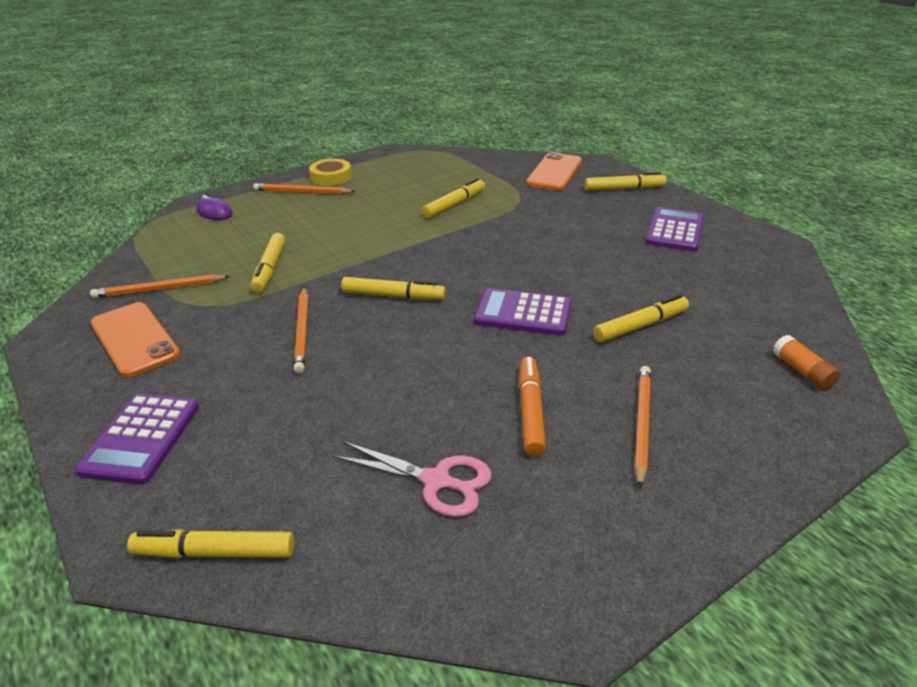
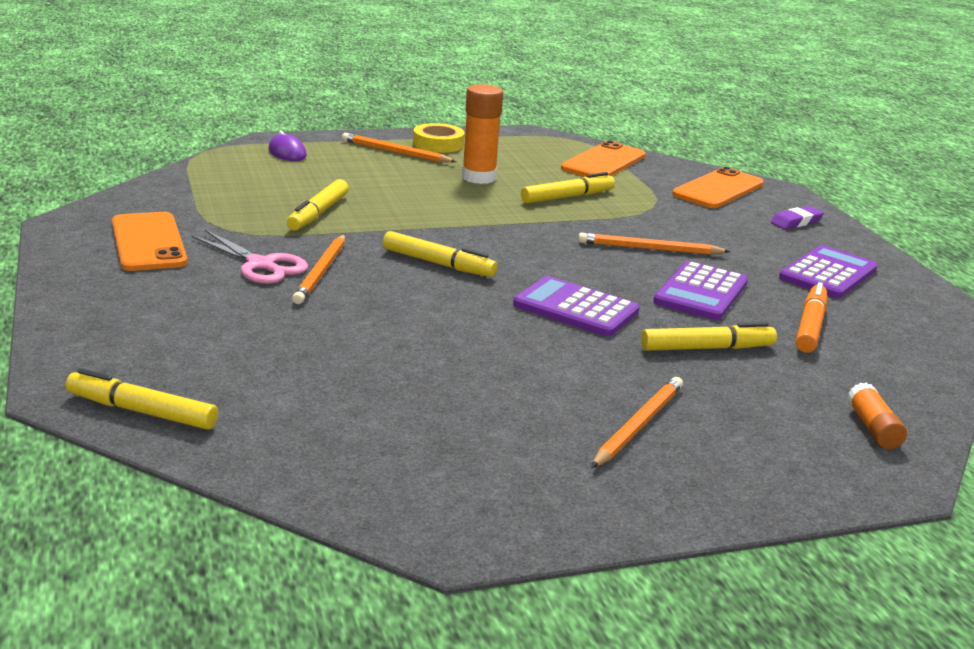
camera: 15 degrees right, 10 degrees down
purple calculator [75,394,199,485] -> purple calculator moved to [653,261,748,320]
orange pencil [90,274,230,298] -> orange pencil moved to [578,233,730,255]
pink scissors [333,441,492,517] -> pink scissors moved to [191,230,308,284]
orange marker [519,357,546,456] -> orange marker moved to [796,282,827,353]
yellow marker [585,172,666,191] -> purple eraser [771,206,824,229]
none -> orange glue stick [462,84,503,184]
none -> orange phone [561,141,646,177]

